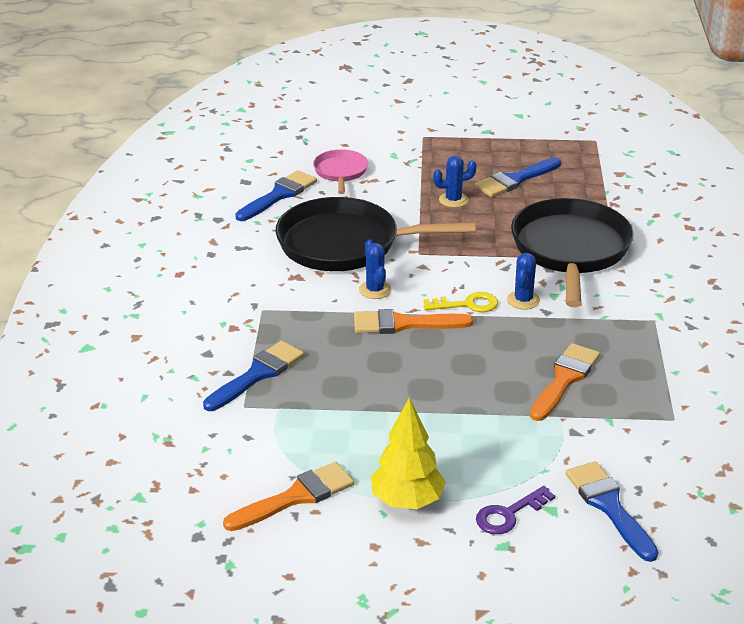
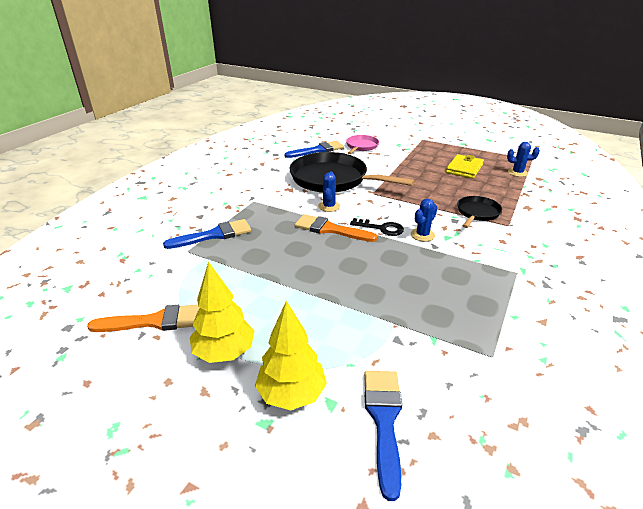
camera: 25 degrees right, 0 degrees up
yellow key [424,292,498,312] -> black key [350,218,404,236]
blue cactus [433,156,477,208] -> blue cactus moved to [507,142,540,177]
blue brush [475,157,561,197] -> yellow wallet [446,154,484,179]
purple key [476,486,555,534] -> yellow tree [255,301,327,410]
black pan [511,198,634,307] -> black pan [457,196,502,228], size x0.50
orange brush [530,343,600,421] -> none

